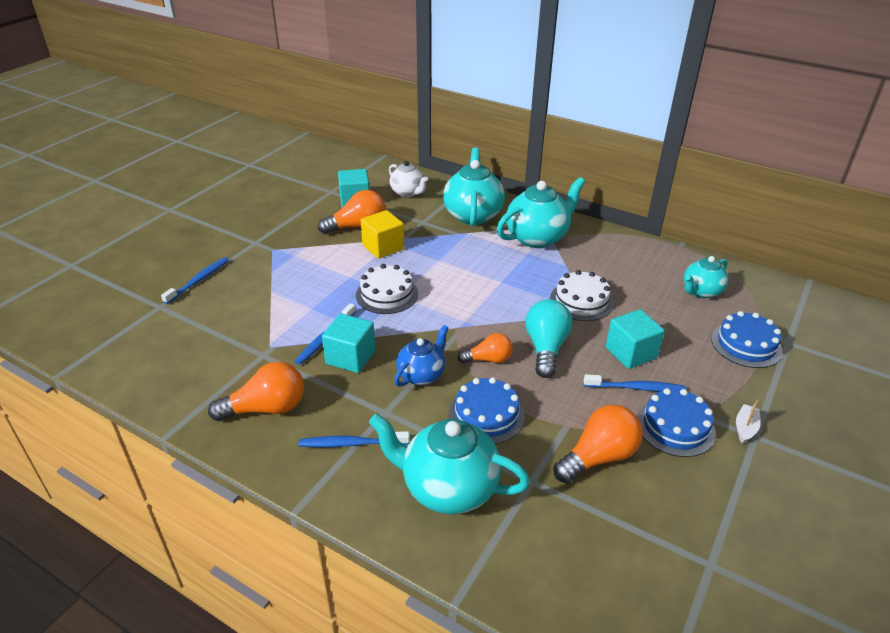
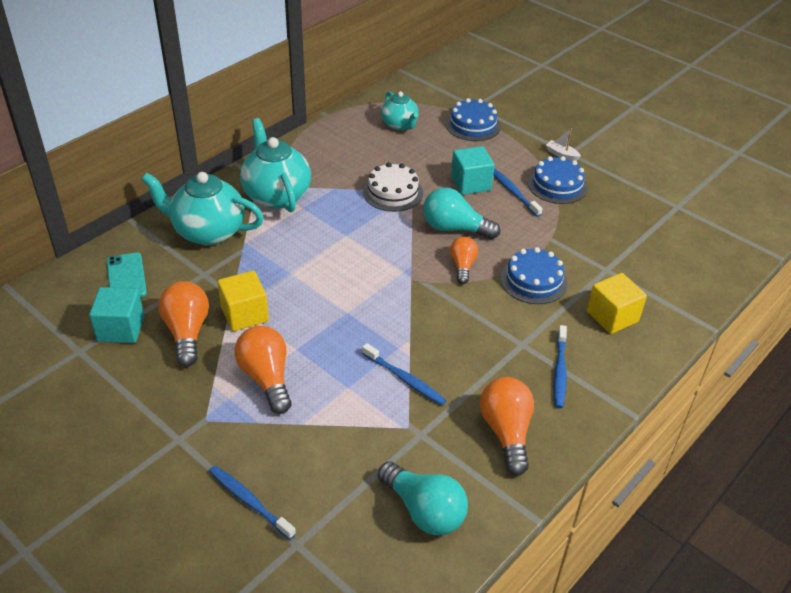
camera: 80 degrees left, 5 degrees up
turquoise cube [322,313,375,373] -> none
white cake [356,264,418,314] -> none
turquoise teapot [369,414,530,514] -> yellow cube [587,273,647,334]
white teapot [389,161,428,197] -> turquoise phone [106,252,147,297]
blue teapot [394,325,449,387] -> none
orange light bulb [553,405,643,483] -> orange light bulb moved to [234,326,292,414]
blue toothbrush [584,374,686,392] -> blue toothbrush turned 45 degrees counterclockwise [493,168,543,217]
none -> turquoise light bulb [378,461,468,535]

